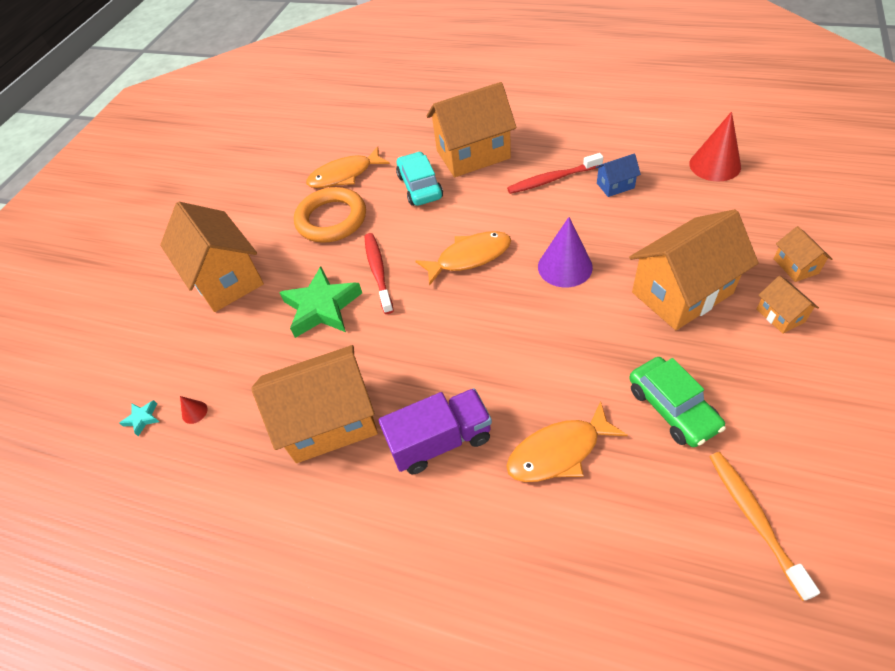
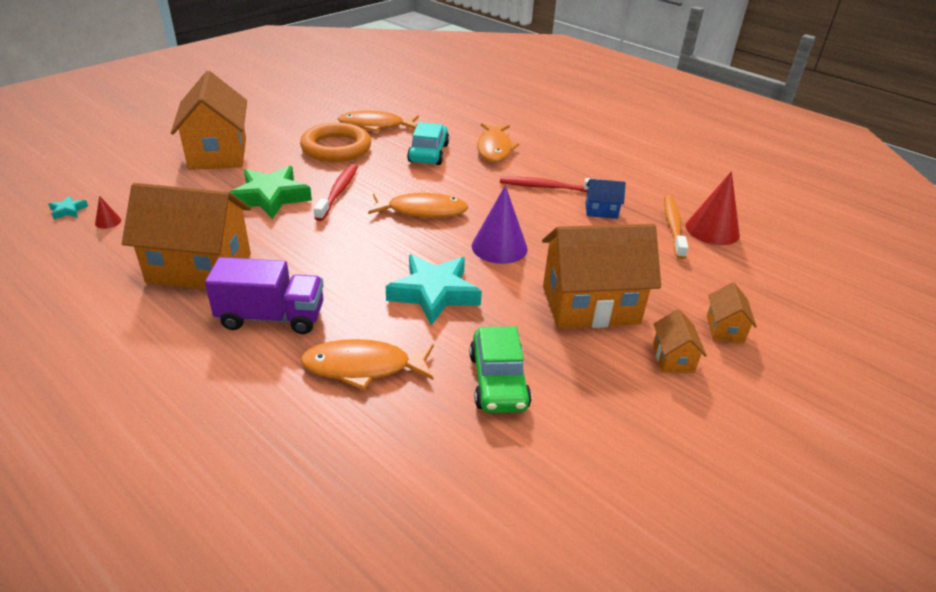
camera: 15 degrees right, 15 degrees down
orange house [427,82,516,177] -> orange fish [477,123,519,162]
orange toothbrush [709,452,820,601] -> orange toothbrush moved to [664,195,688,259]
none -> turquoise star [386,254,482,325]

